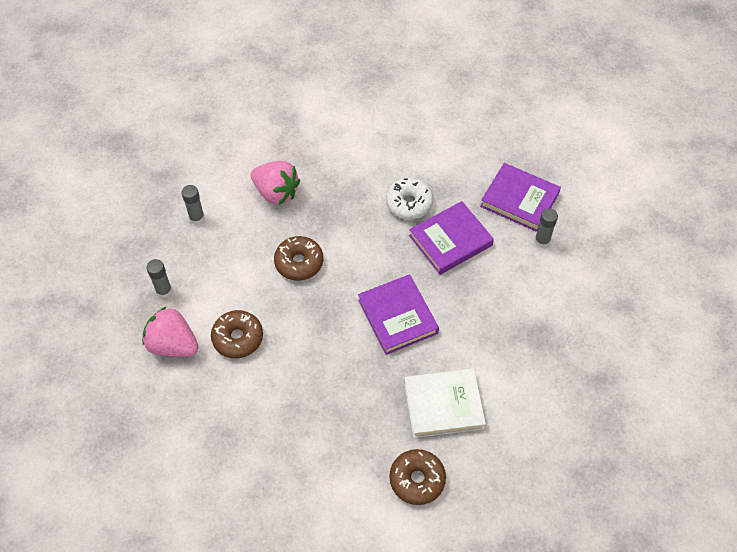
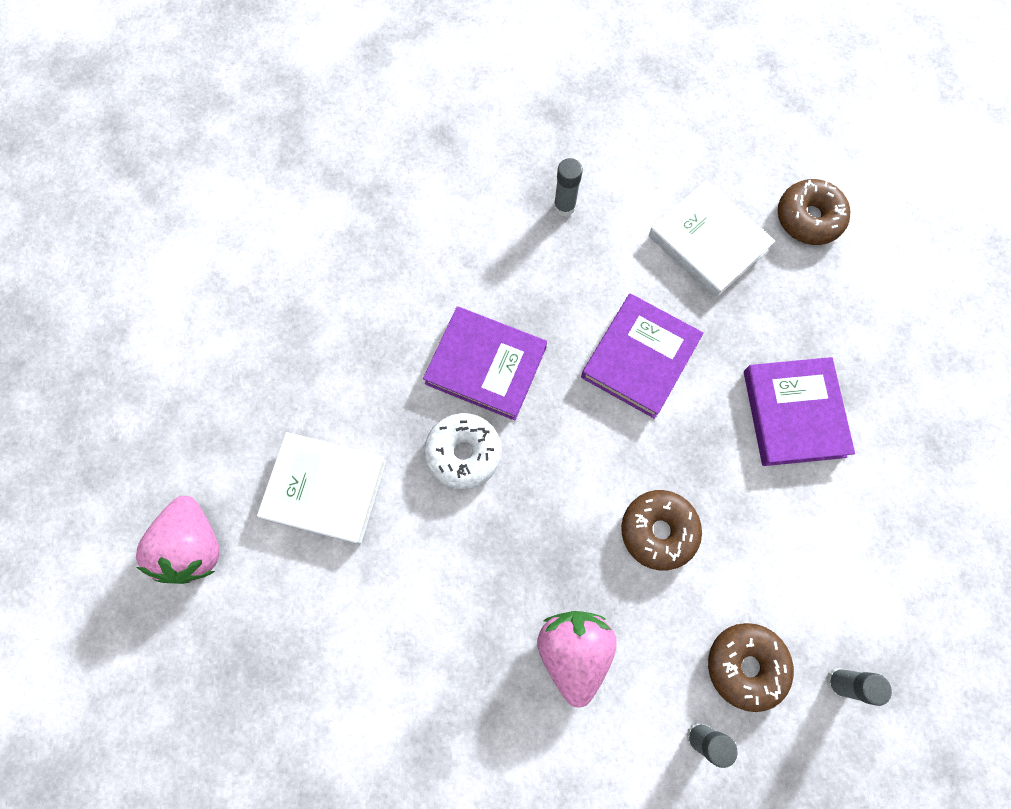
camera: 125 degrees left, 15 degrees up
pink strawberry [142,307,198,357] -> pink strawberry moved to [136,496,220,584]
brown donut [211,310,263,358] -> brown donut moved to [708,623,794,712]
purple book [480,163,561,232] -> purple book moved to [744,357,855,466]
grey glue stick [534,208,558,248] -> grey glue stick moved to [554,158,583,217]
none -> white book [257,432,387,545]

